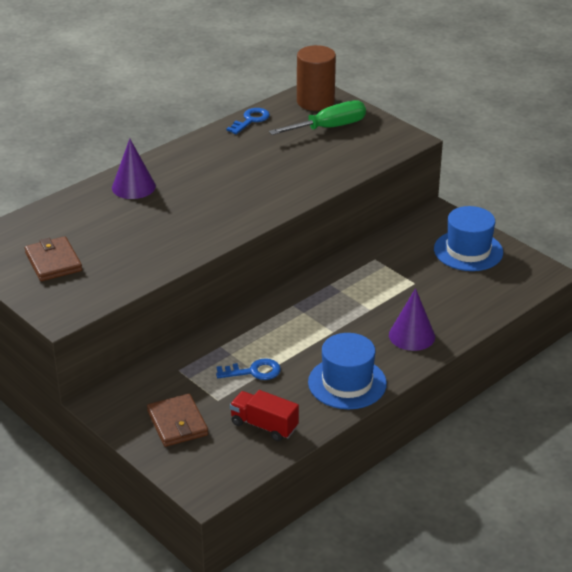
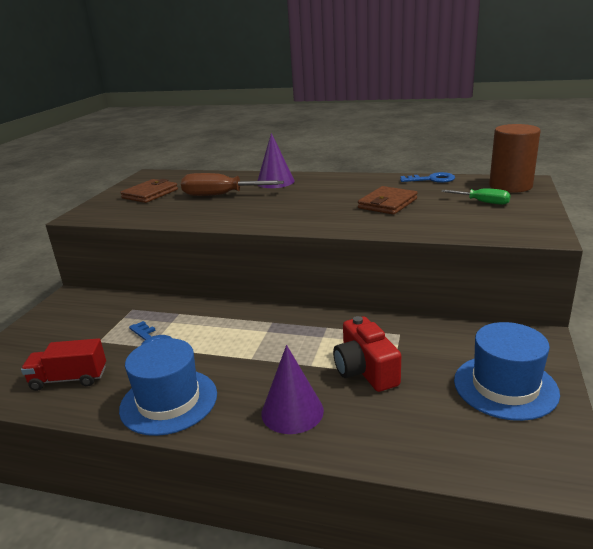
camera: 60 degrees right, 10 degrees down
brown wallet [147,394,208,447] -> brown wallet moved to [358,186,417,215]
red truck [230,390,299,441] -> red truck turned 90 degrees counterclockwise [21,338,106,391]
green screwdriver [269,100,366,135] -> green screwdriver [441,188,511,205], size x0.58
none -> brown screwdriver [181,173,284,196]
none -> red camera [333,316,401,392]

